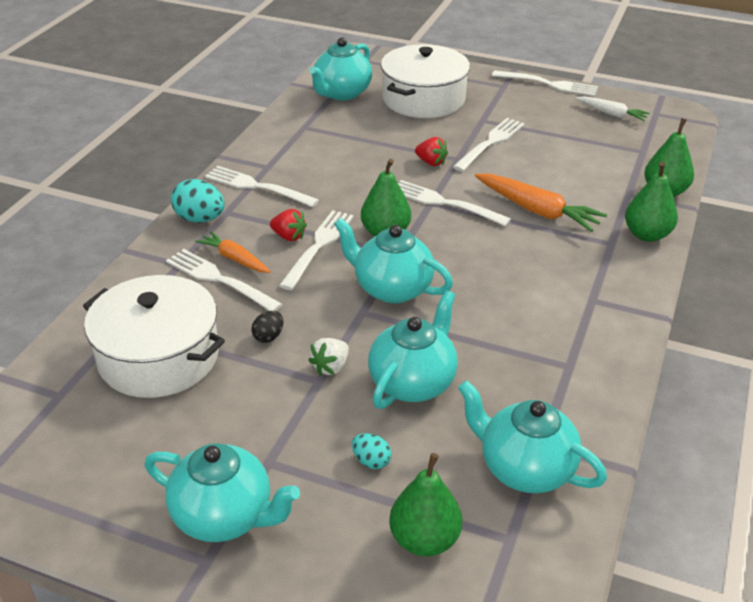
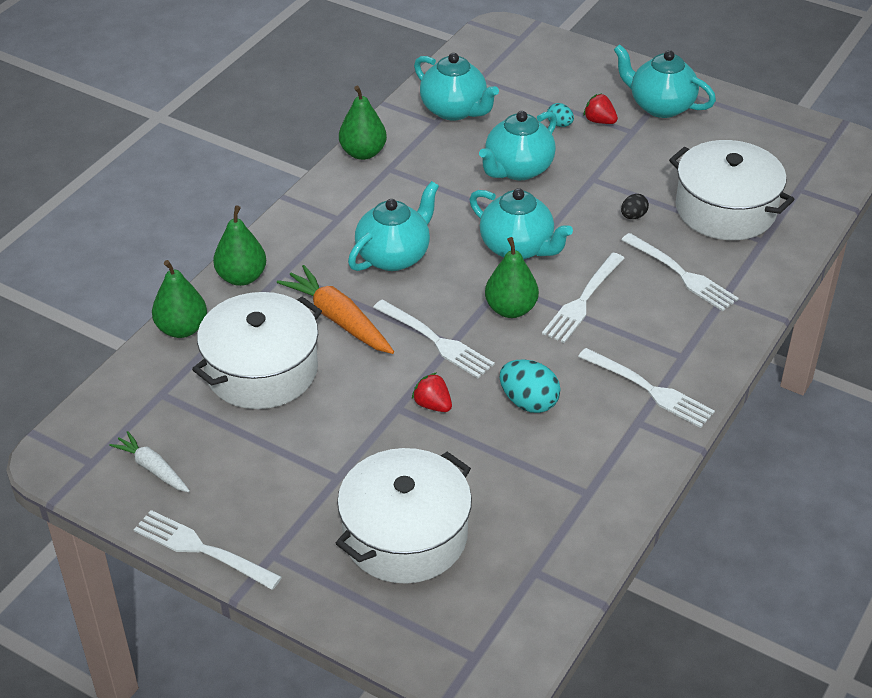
camera: 170 degrees left, 5 degrees up
turquoise egg [171,179,225,223] -> turquoise egg moved to [500,360,561,413]
orange carrot [195,231,271,273] -> none
red strawberry [270,209,307,241] -> red strawberry moved to [583,93,618,124]
white strawberry [308,338,349,376] -> none
turquoise teapot [309,37,372,100] -> turquoise teapot moved to [348,181,439,271]
green pear [389,453,462,556] -> green pear moved to [339,86,387,160]
white fork [453,118,525,172] -> none
none -> white pot [192,292,322,409]

